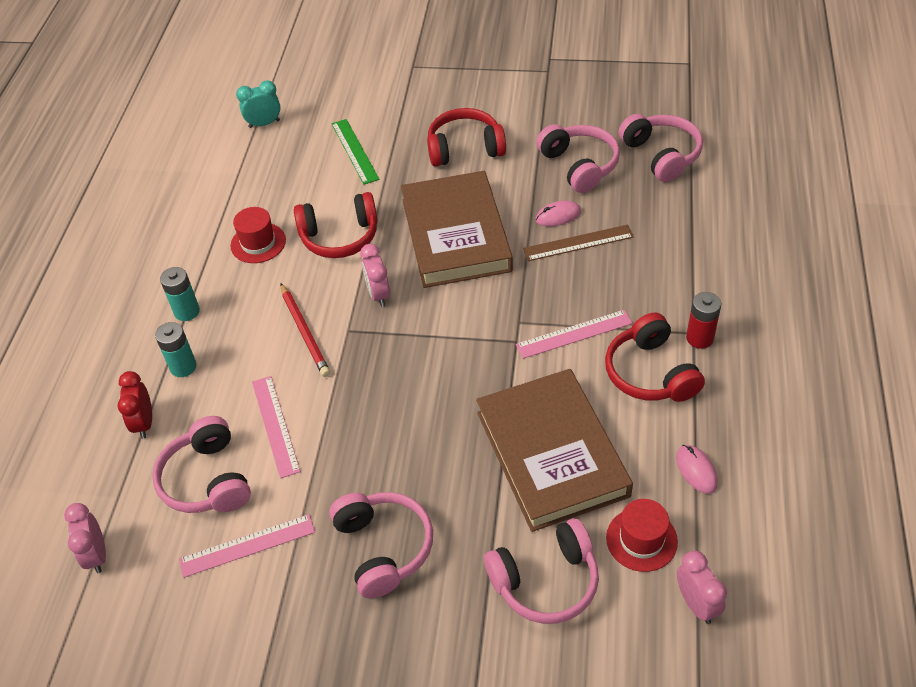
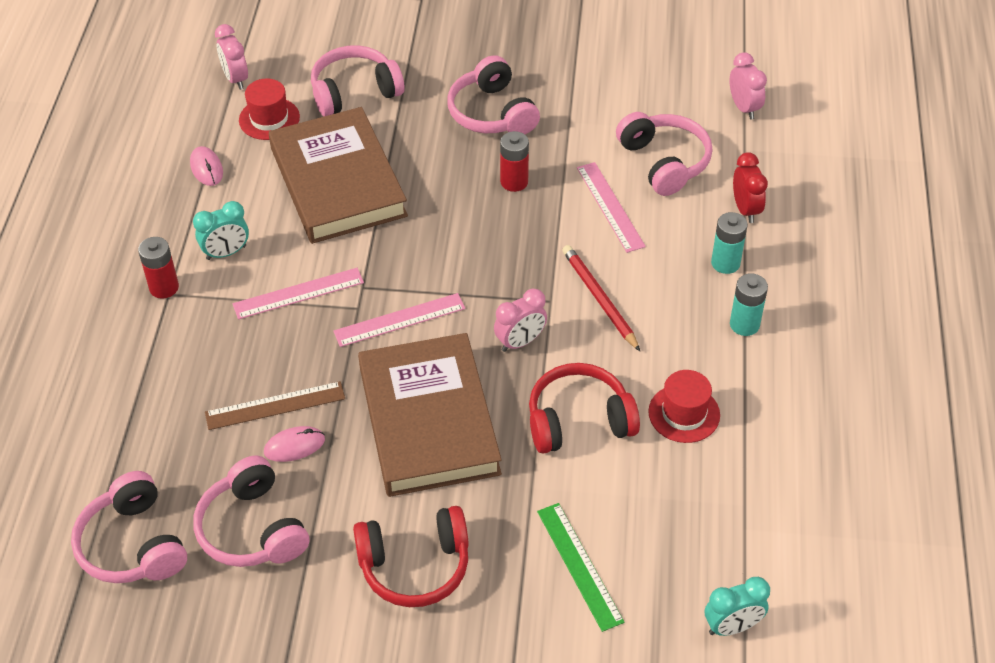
camera: 175 degrees right, 0 degrees up
pink ruler [179,514,315,578] -> pink ruler moved to [333,293,465,347]
pink clock [360,244,390,307] -> pink clock turned 75 degrees clockwise [494,289,547,352]
red headphones [605,313,705,402] -> turquoise clock [193,201,249,260]
none -> red battery [500,131,529,192]

